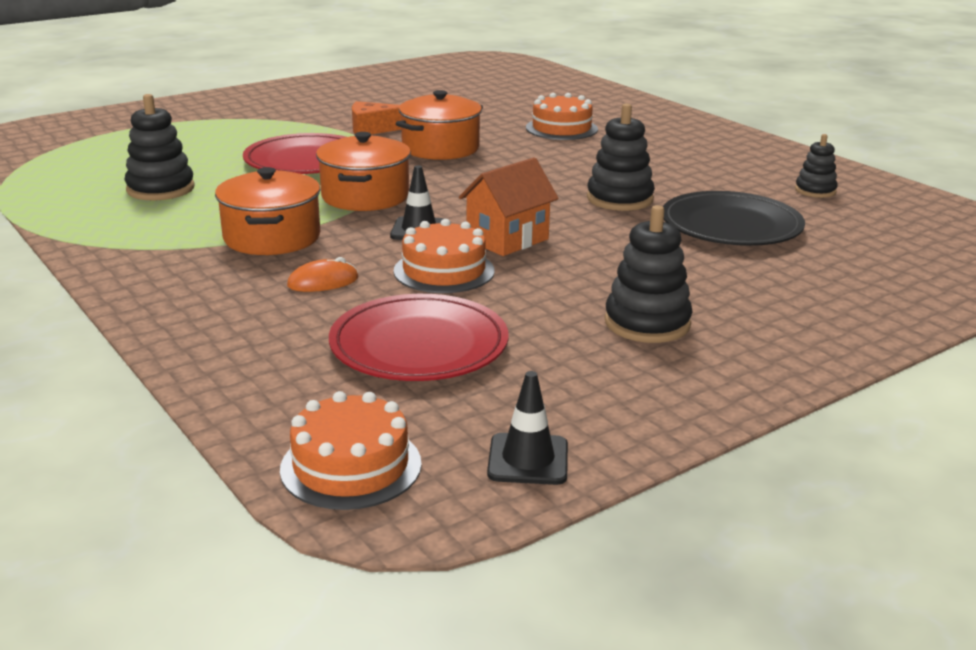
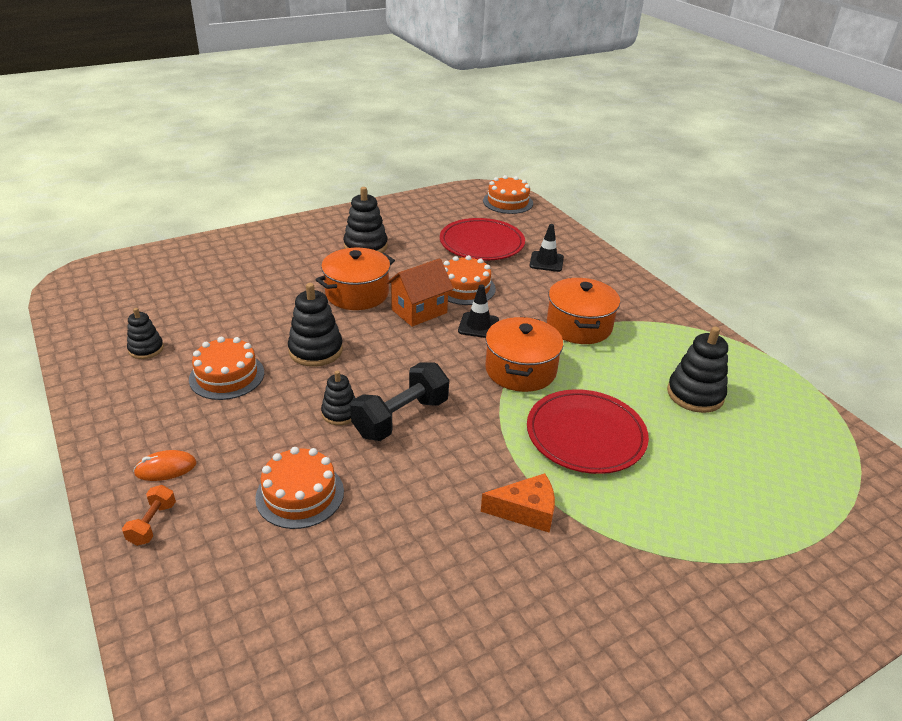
camera: 175 degrees left, 10 degrees up
orange mouse [287,257,358,292] -> orange mouse moved to [133,450,197,481]
orange pot [396,90,483,160] -> orange pot moved to [316,248,395,310]
black traffic cone [487,371,568,485] -> black traffic cone moved to [530,224,564,272]
black plate [663,191,805,246] -> none
none -> orange dumbbell [122,485,176,546]
none -> orange cake [189,337,264,400]
none -> black stacking toy [321,370,356,425]
none -> black dumbbell [350,362,449,441]

